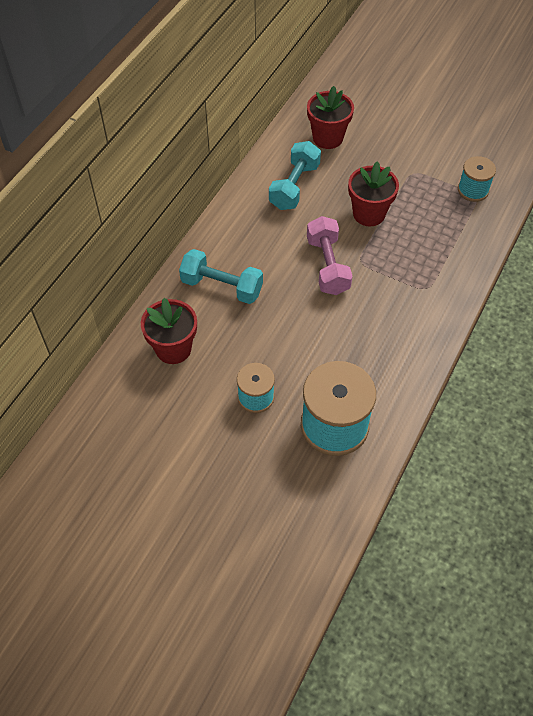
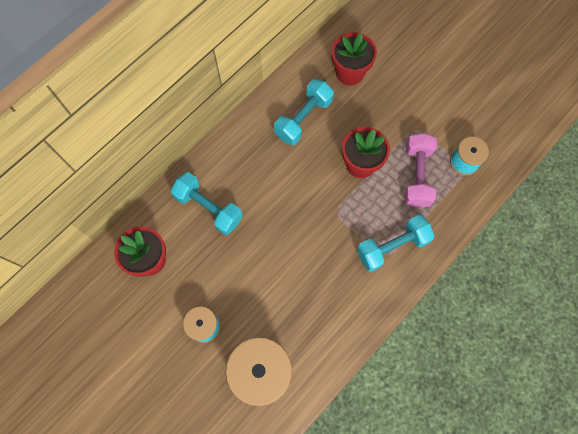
camera: 15 degrees right, 15 degrees up
pink dumbbell [307,216,352,295] -> pink dumbbell moved to [404,133,437,208]
none -> turquoise dumbbell [357,215,435,272]

